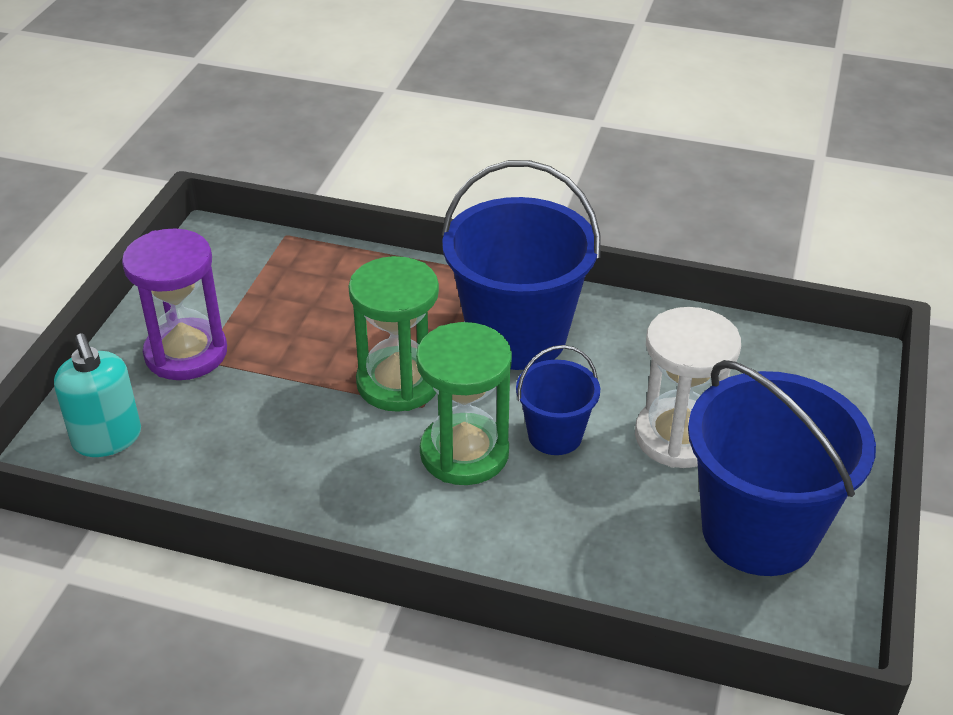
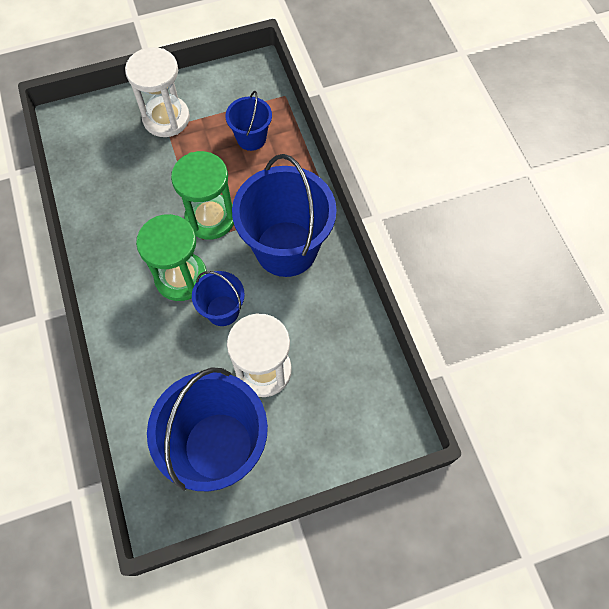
camera: 55 degrees right, 25 degrees up
turquoise soap dispenser [54,333,141,457] -> none
purple hourglass [122,228,227,380] -> white hourglass [125,47,190,137]
none -> blue bucket [226,91,272,151]

